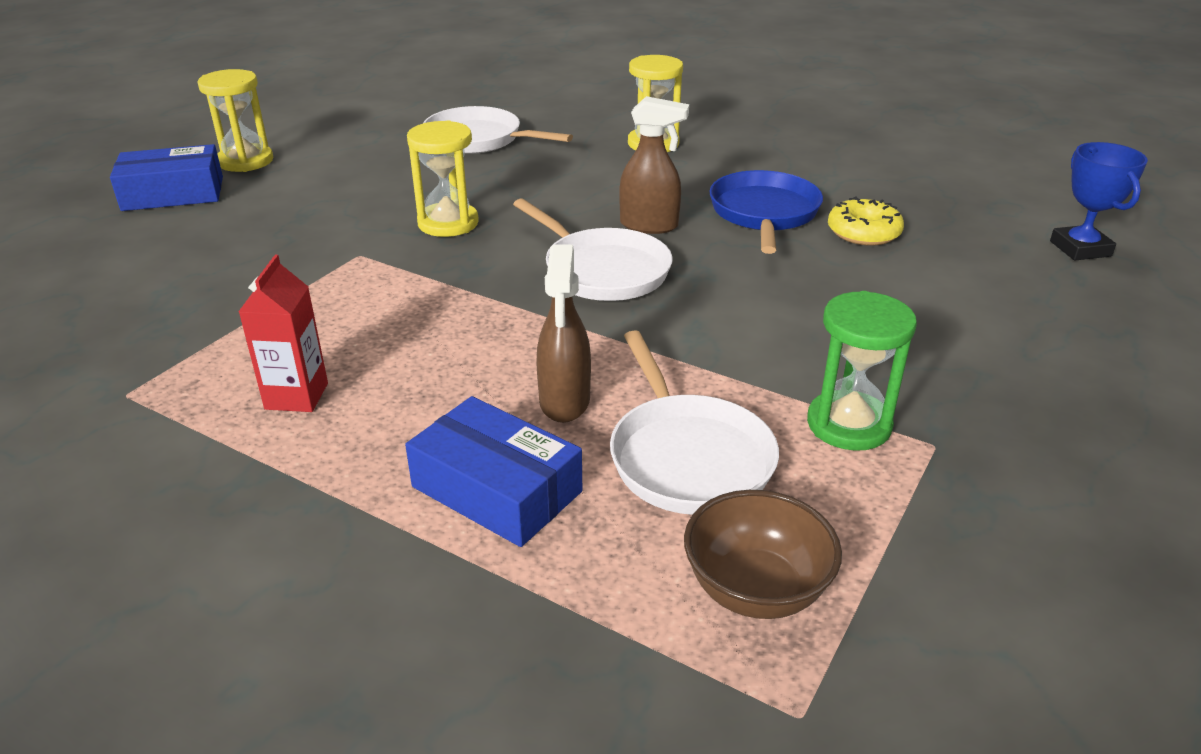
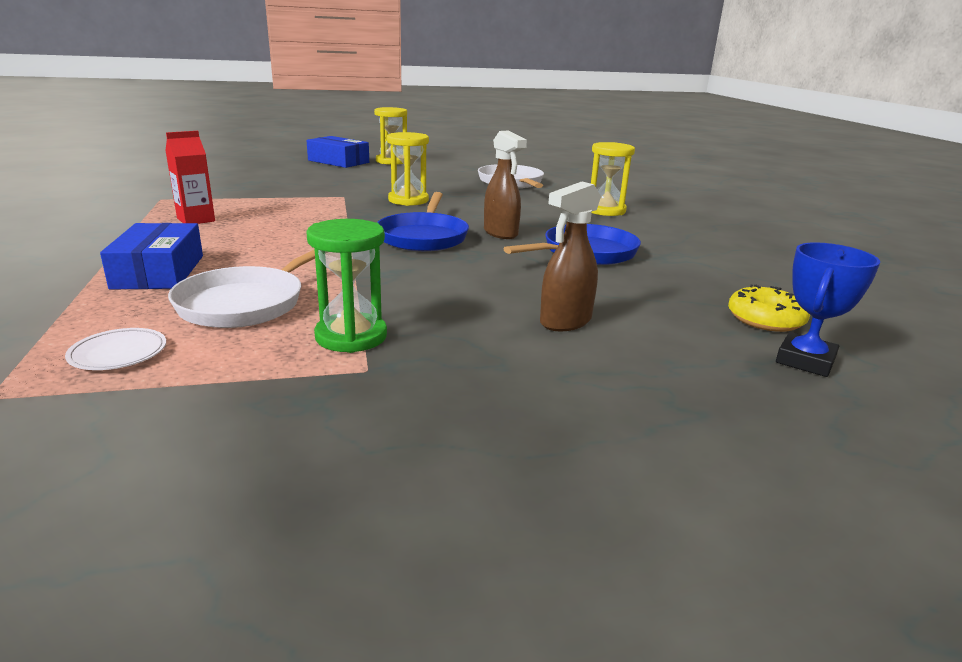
camera: 45 degrees right, 10 degrees down
white pan [513,198,672,301] -> blue pan [377,192,469,251]
brown spray bottle [537,244,591,423] -> brown spray bottle moved to [540,181,601,331]
brown bowl [684,490,842,619] -> white plate [65,328,166,370]
yellow donut [828,196,904,246] -> yellow donut moved to [728,285,810,332]

